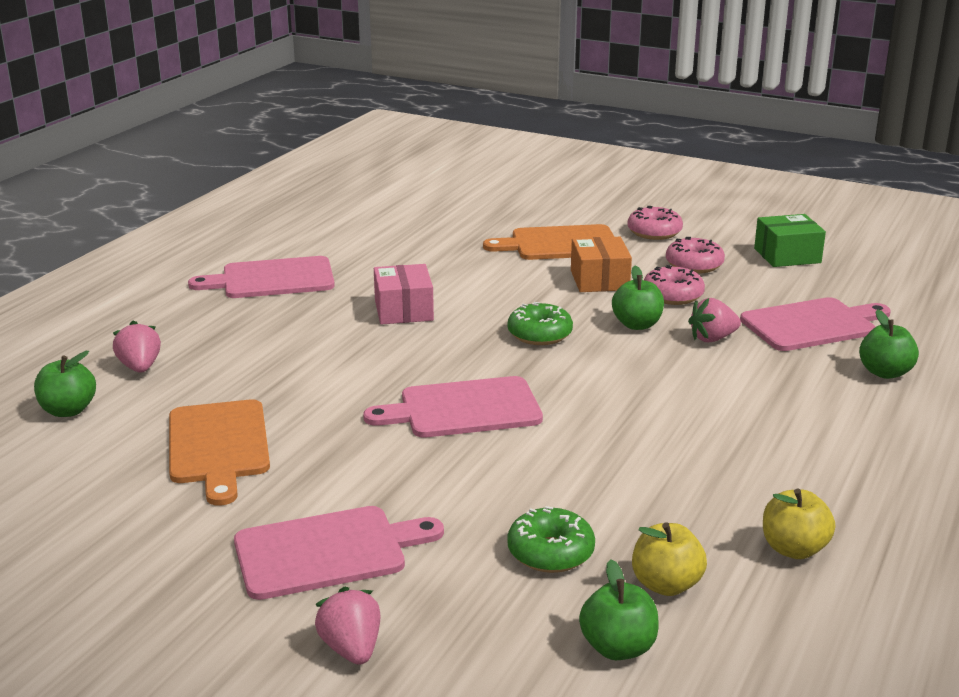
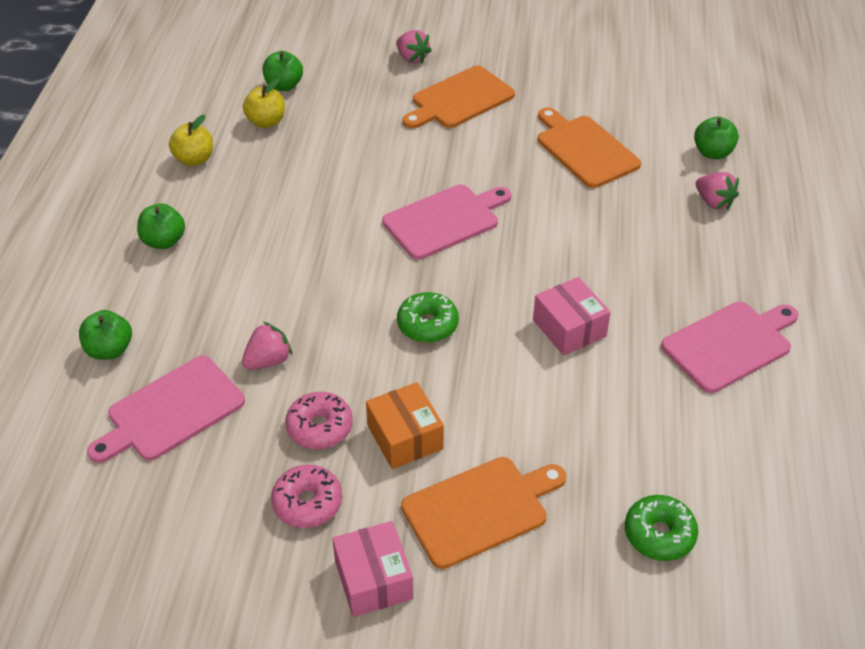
camera: 160 degrees right, 20 degrees up
pink cutting board [234,506,444,600] -> orange cutting board [403,66,515,129]
green donut [507,506,595,573] -> green donut moved to [625,495,698,561]
green apple [612,265,664,330] -> green apple moved to [137,203,185,249]
pink donut [628,206,683,240] -> pink box [332,521,413,617]
green box [754,214,826,267] -> none

